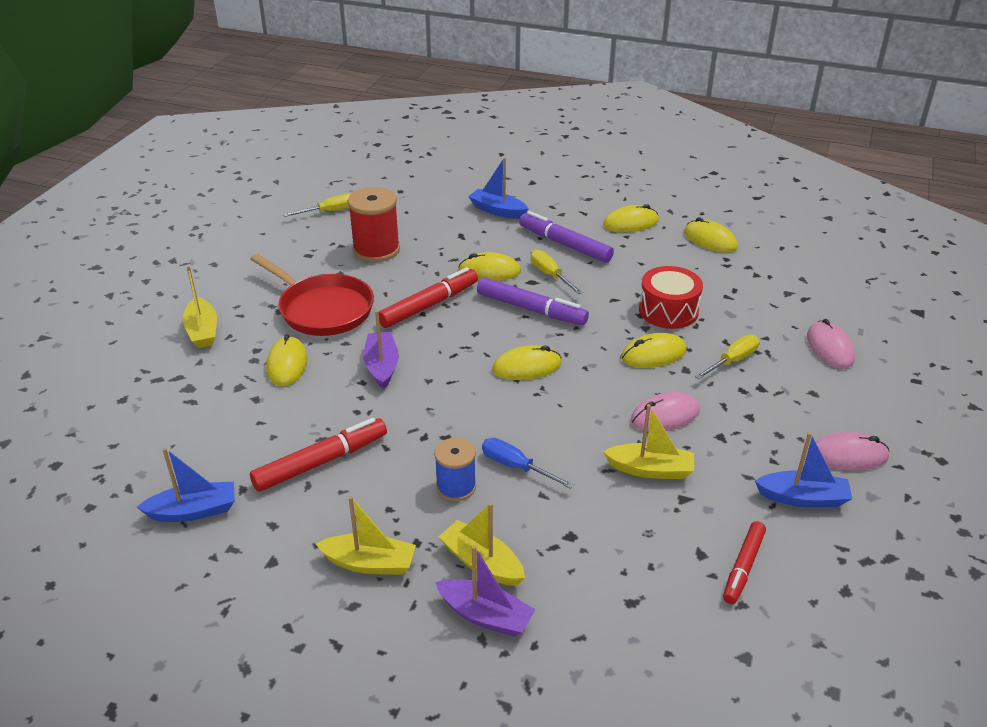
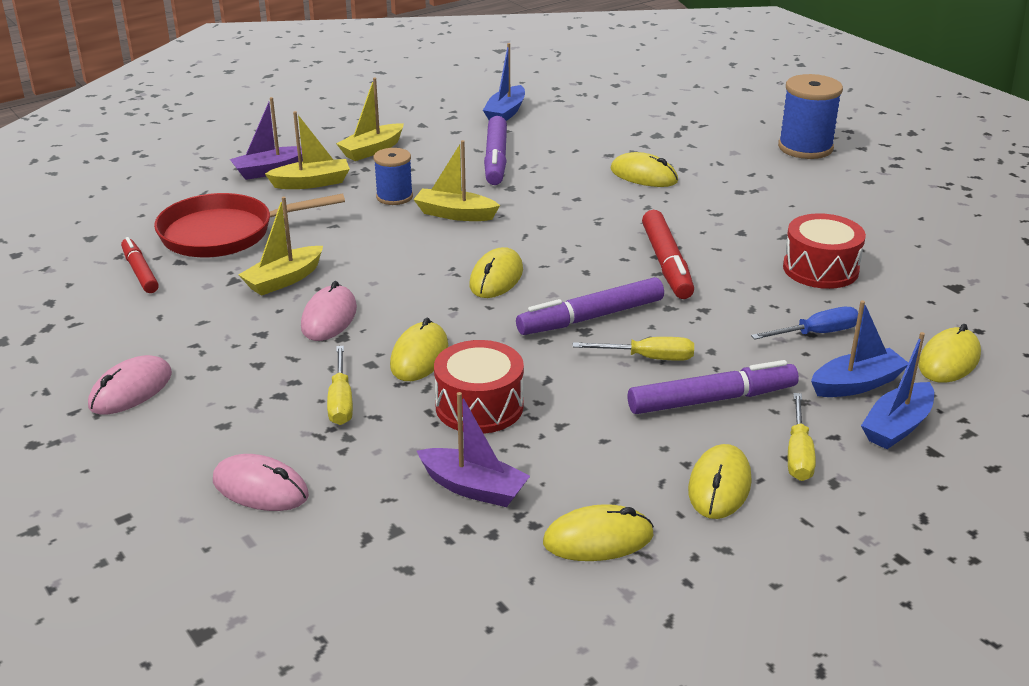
camera: 125 degrees right, 5 degrees down
yellow boat [183,266,217,348] -> yellow boat moved to [413,140,500,221]
red pan [250,254,374,336] -> red pan moved to [154,193,345,258]
red marker [250,418,387,492] -> purple marker [484,116,507,185]
yellow screwdriver [283,193,351,217] -> yellow screwdriver moved to [788,393,816,481]
red spool [348,187,400,262] -> red drum [783,213,866,289]
purple boat [363,310,399,389] -> purple boat moved to [417,392,530,507]
yellow mouse [458,252,521,281] -> yellow mouse moved to [918,324,981,383]
blue screwdriver [482,438,574,489] -> blue screwdriver moved to [751,307,858,340]
blue boat [755,432,852,507] -> blue boat moved to [861,332,934,449]
none -> blue spool [778,74,843,159]

